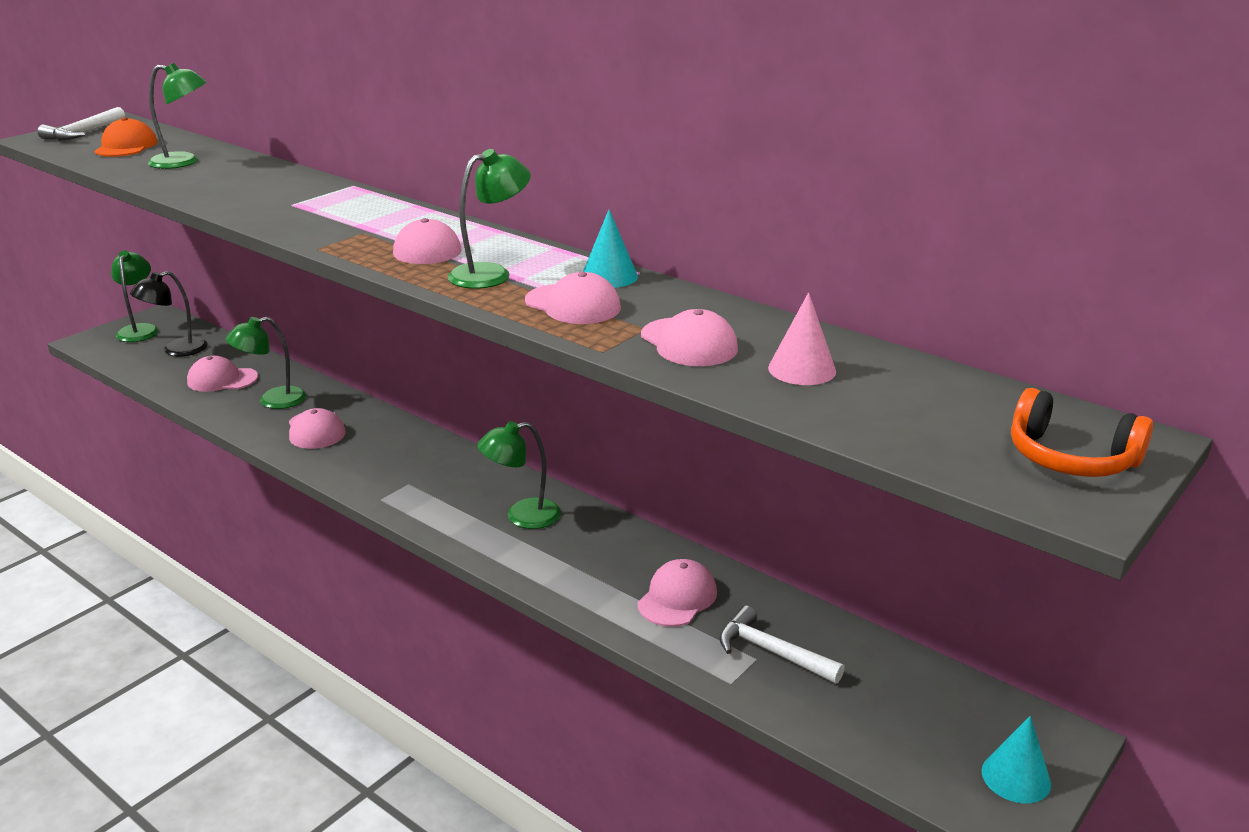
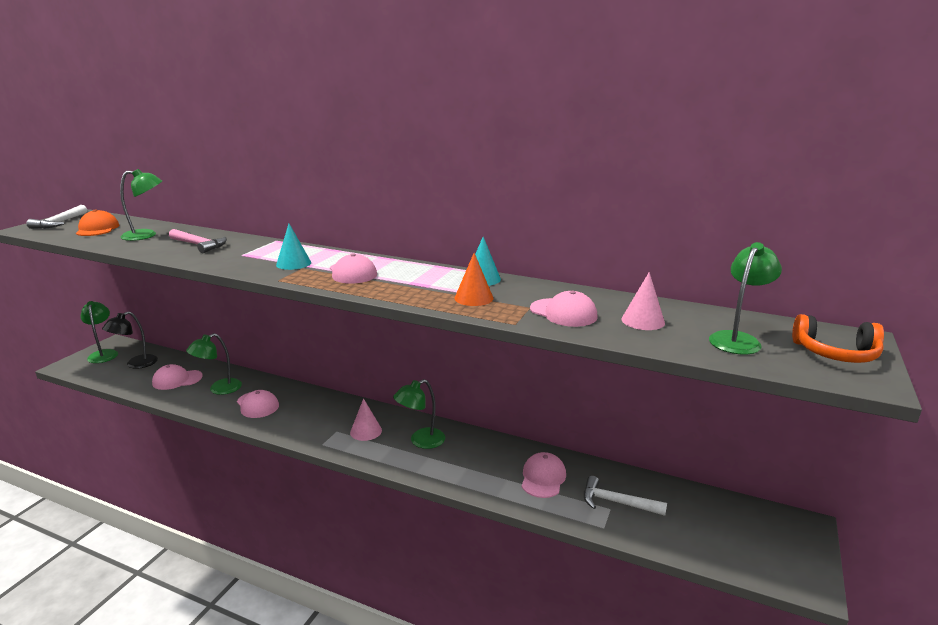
camera: 15 degrees left, 5 degrees down
green lamp [448,149,531,289] -> green lamp moved to [709,242,782,354]
pink cap [525,272,621,324] -> orange cone [454,253,493,306]
turquoise cone [981,716,1051,804] -> turquoise cone moved to [276,224,311,270]
none -> pink hammer [169,229,227,253]
none -> pink cone [350,398,382,441]

